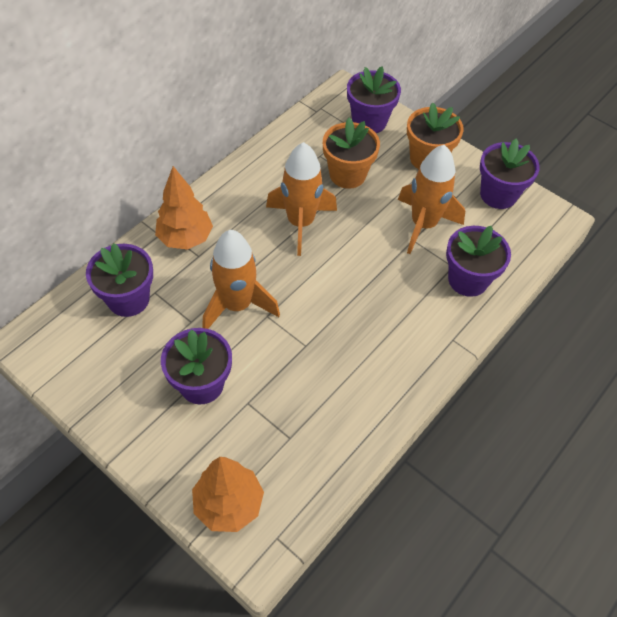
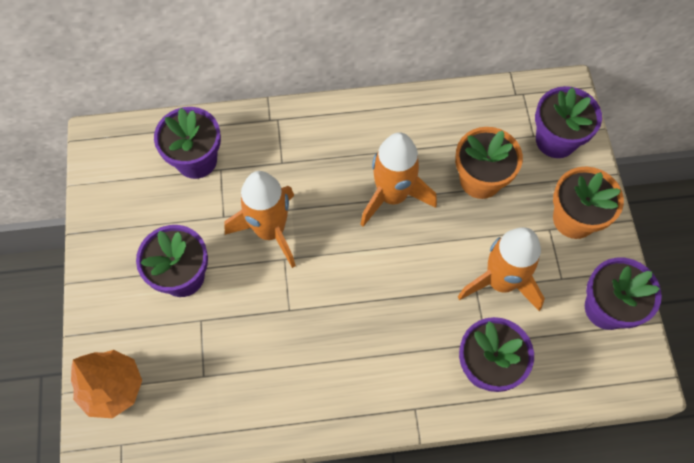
camera: 45 degrees right, 10 degrees up
orange tree [155,166,213,250] -> none

